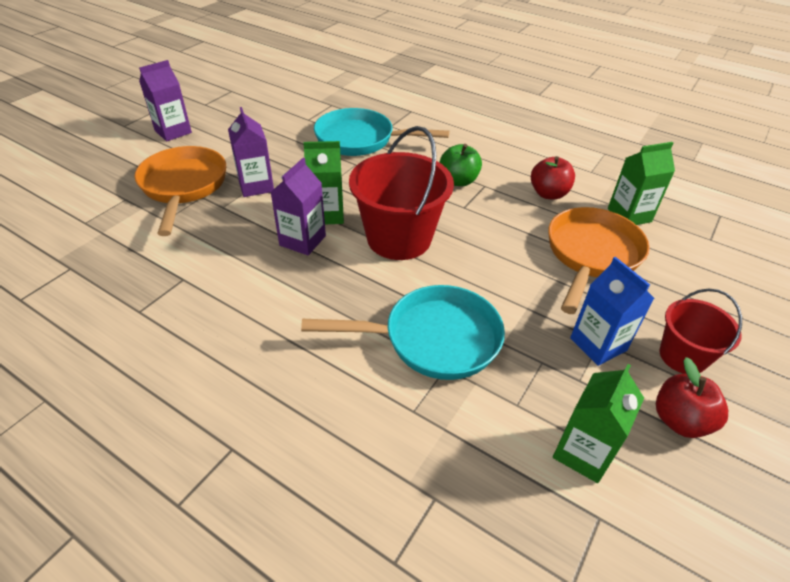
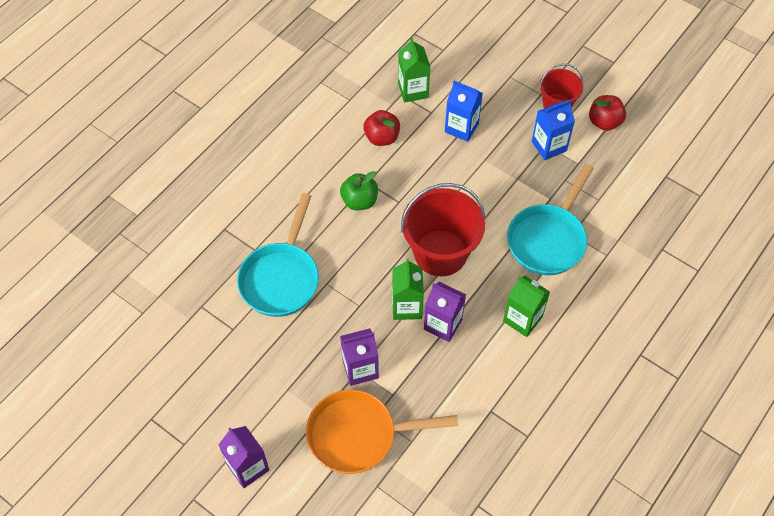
camera: 85 degrees left, 15 degrees up
turquoise pan [301,285,505,380] -> turquoise pan turned 150 degrees counterclockwise [507,164,594,275]
orange pan [548,207,650,314] -> blue carton [445,81,483,142]
green carton [553,364,644,483] -> green carton moved to [503,276,550,337]

